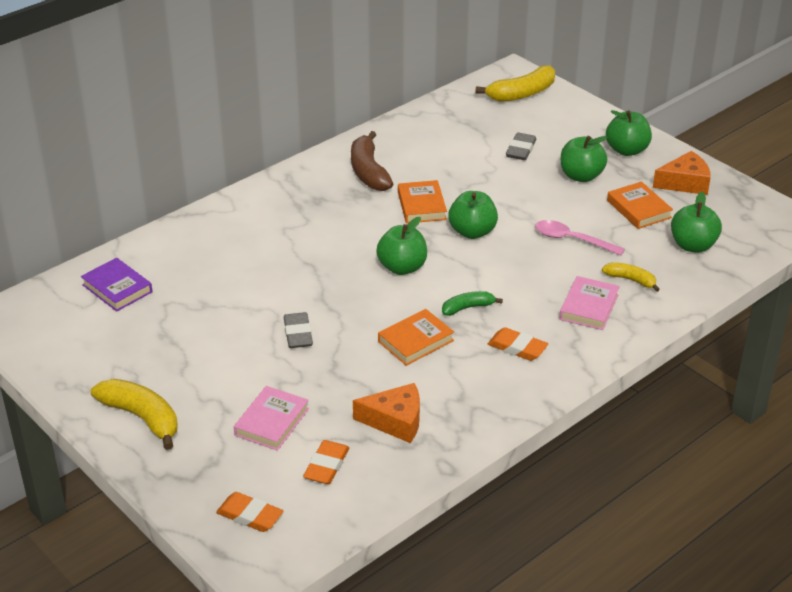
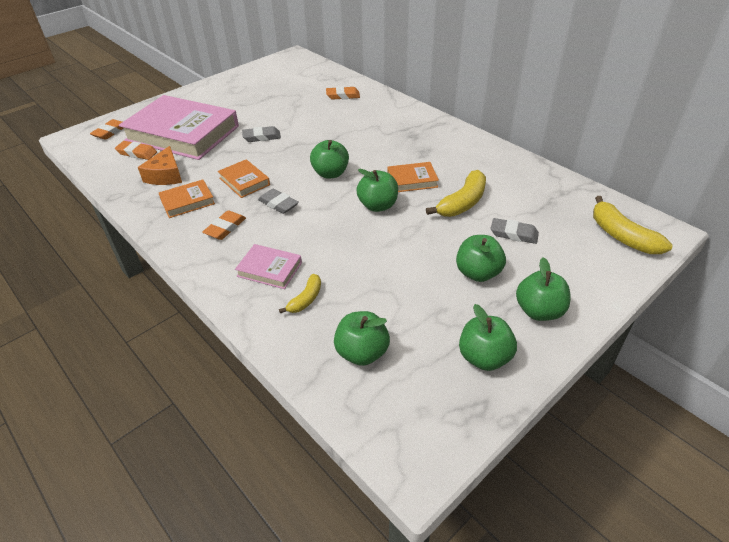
camera: 90 degrees right, 5 degrees up
purple book [81,258,152,312] -> none
yellow banana [91,379,178,450] -> yellow banana moved to [426,170,486,217]
pink book [234,386,309,451] -> pink book [119,95,239,160], size x2.30
brown banana [351,131,393,191] -> none
green banana [442,291,503,316] -> grey eraser [258,189,299,214]
pink spoon [535,220,625,255] -> none
orange book [607,182,673,229] -> orange book moved to [159,180,215,218]
orange cheese [653,151,711,195] -> green apple [459,304,517,371]
none -> orange eraser [326,87,360,100]

